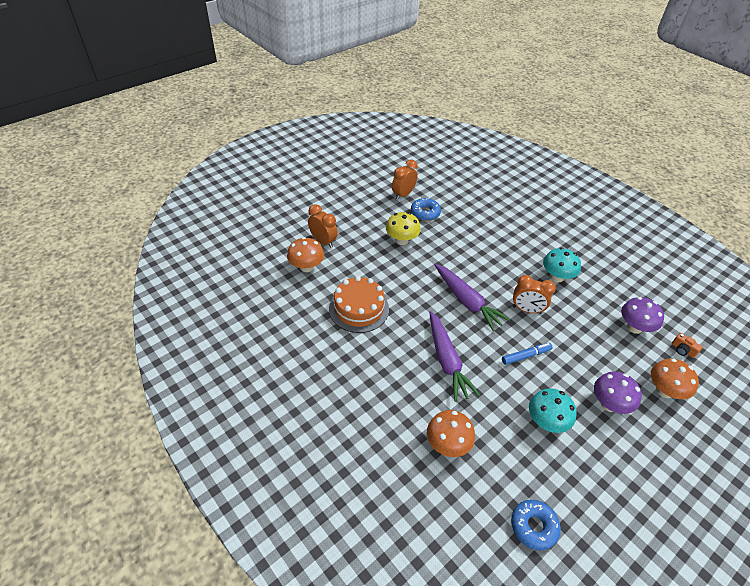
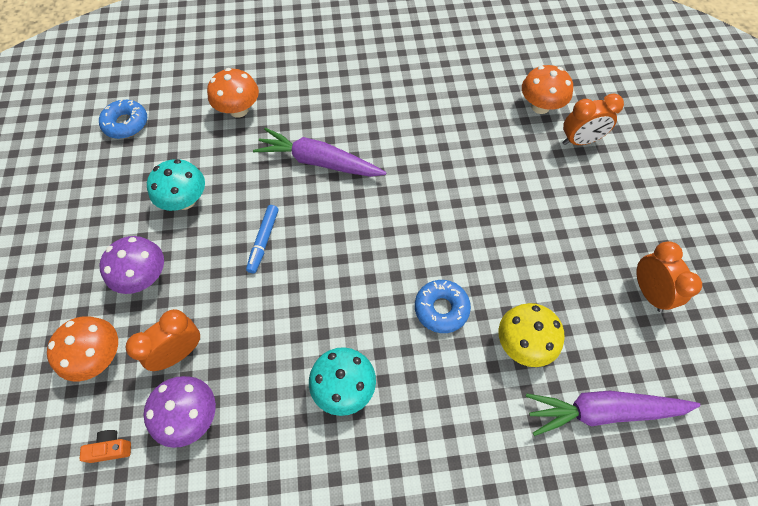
camera: 125 degrees right, 15 degrees up
orange cake [329,276,389,333] -> none
yellow mushroom [386,212,421,245] -> yellow mushroom moved to [499,303,565,367]
blue donut [411,198,441,221] -> blue donut moved to [415,280,471,333]
purple carrot [435,264,510,331] -> purple carrot moved to [526,391,701,436]
orange clock [513,275,556,314] -> orange clock moved to [126,309,200,371]

